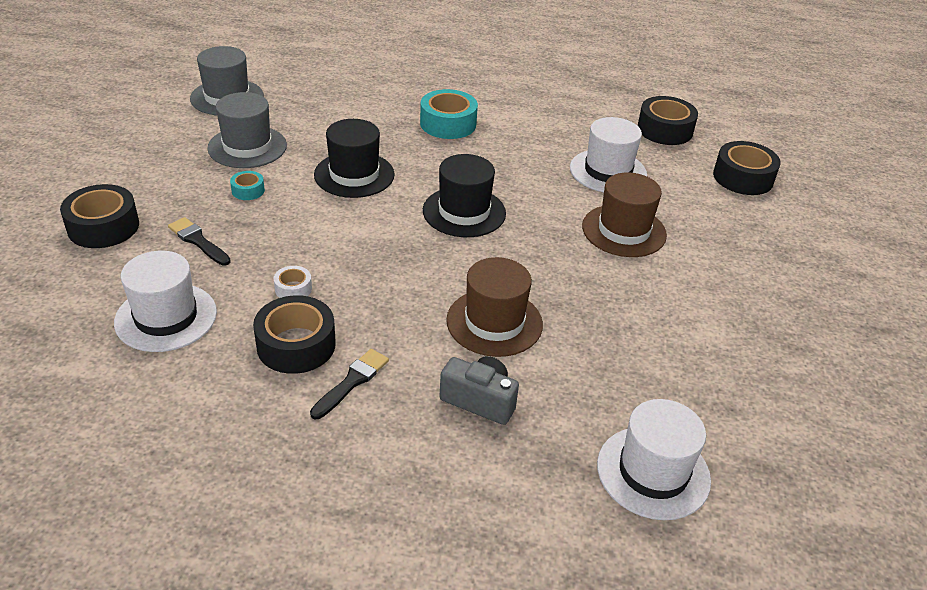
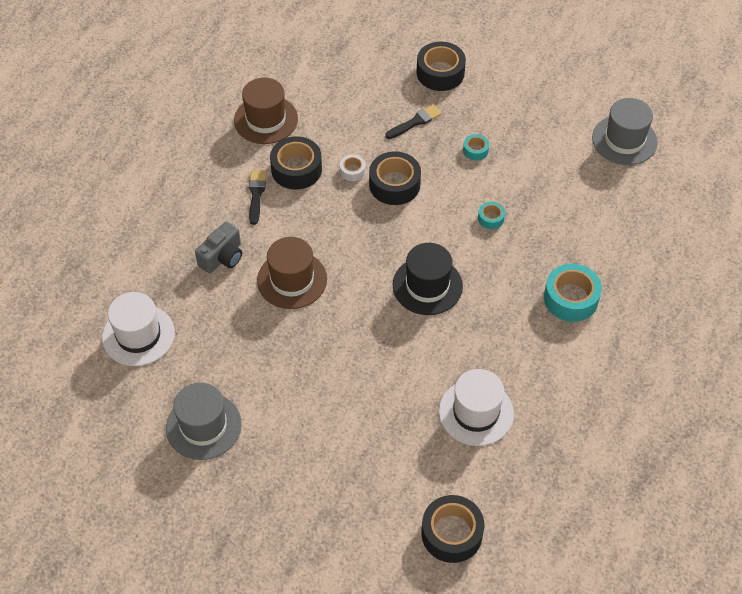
camera: 105 degrees right, 15 degrees up
white hat [114,251,217,352] -> none
grey hat [207,92,287,168] -> grey hat moved to [166,382,242,460]
black brush [310,349,389,419] -> black brush turned 135 degrees counterclockwise [249,170,266,225]
black hat [314,119,395,198] -> turquoise tape [478,202,505,229]
brown hat [582,173,667,257] -> brown hat moved to [234,77,298,144]
black tape [638,96,698,145] -> black tape moved to [369,151,421,205]

